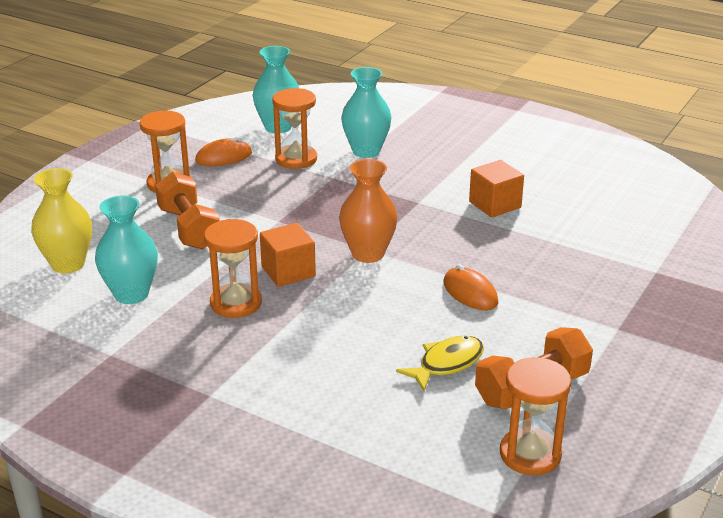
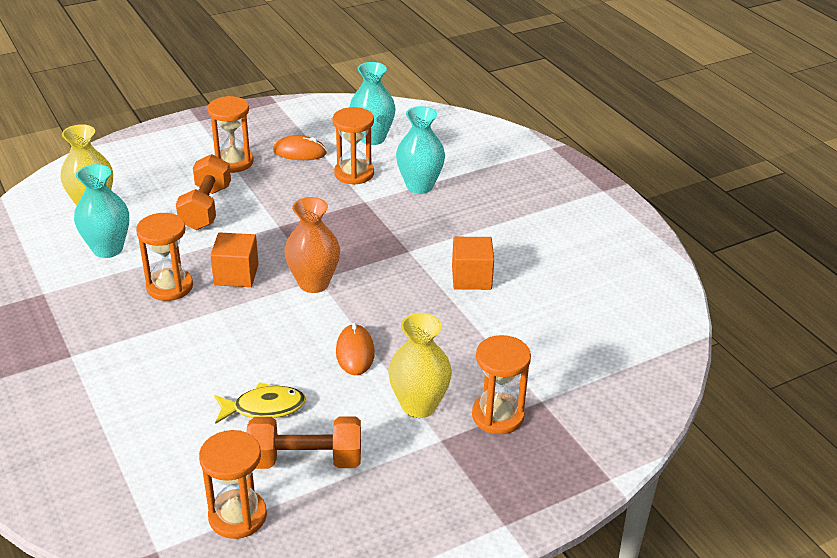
camera: 30 degrees right, 5 degrees up
none -> yellow vase [388,313,452,418]
none -> orange hourglass [472,335,531,434]

